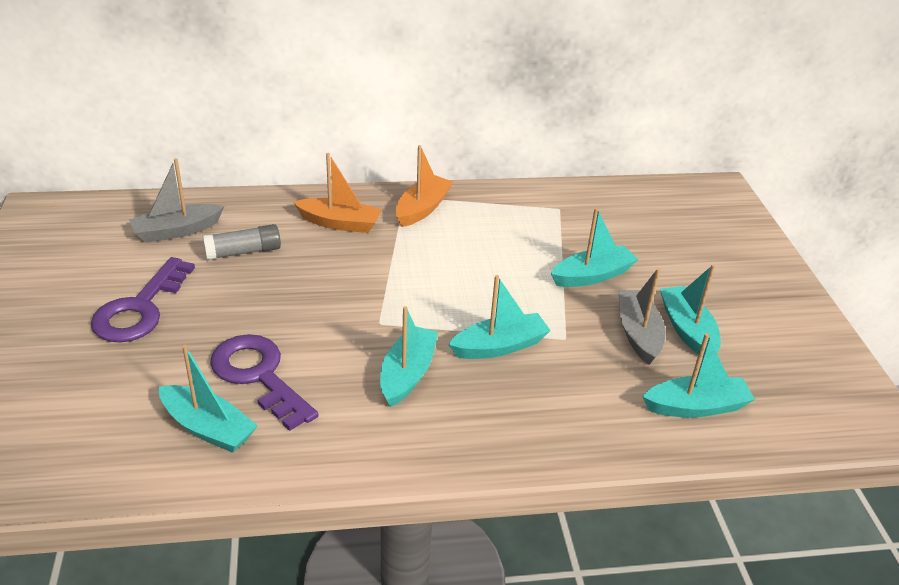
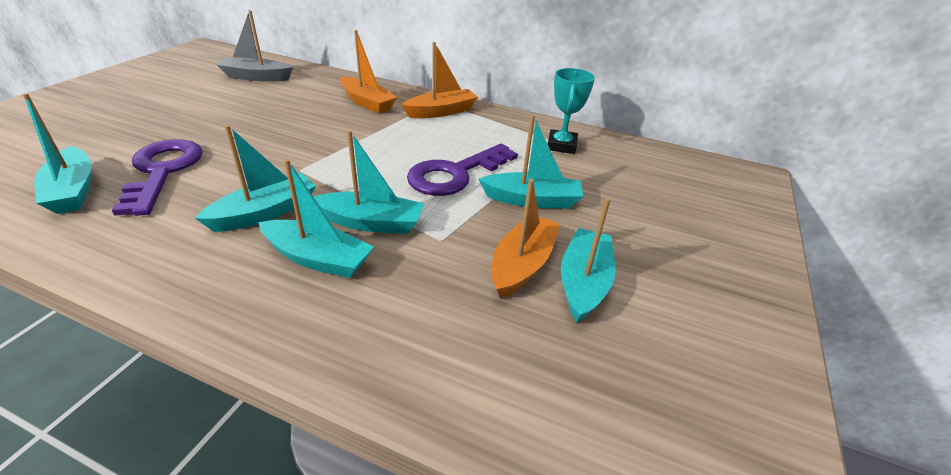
camera: 30 degrees right, 0 degrees up
purple key [91,257,195,343] -> purple key moved to [407,144,518,196]
grey glue stick [203,224,281,260] -> none
grey boat [618,268,665,365] -> orange boat [491,179,560,299]
turquoise boat [642,333,755,418] -> turquoise boat moved to [259,159,374,278]
none -> turquoise trophy [548,68,595,154]

